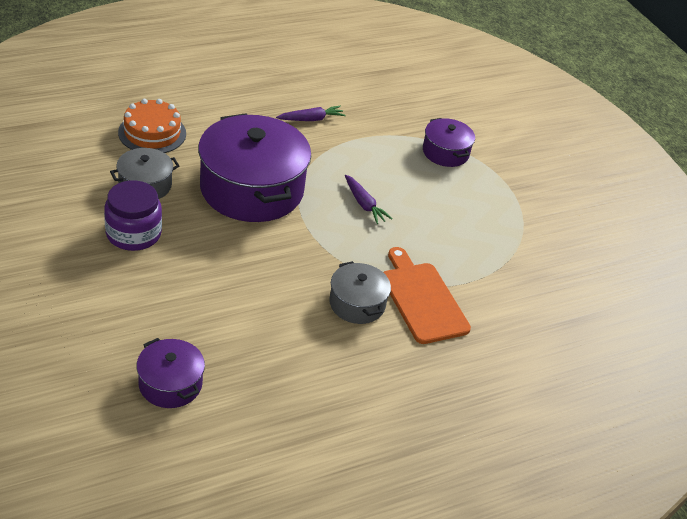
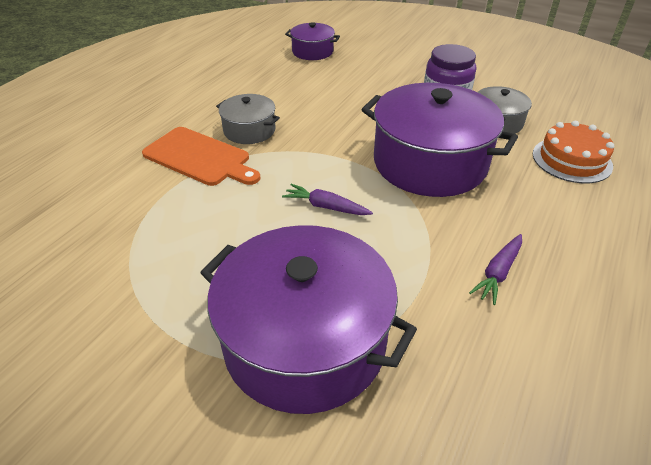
camera: 150 degrees right, 0 degrees up
purple pot [423,118,475,167] -> purple pot [200,225,417,414], size x2.01

